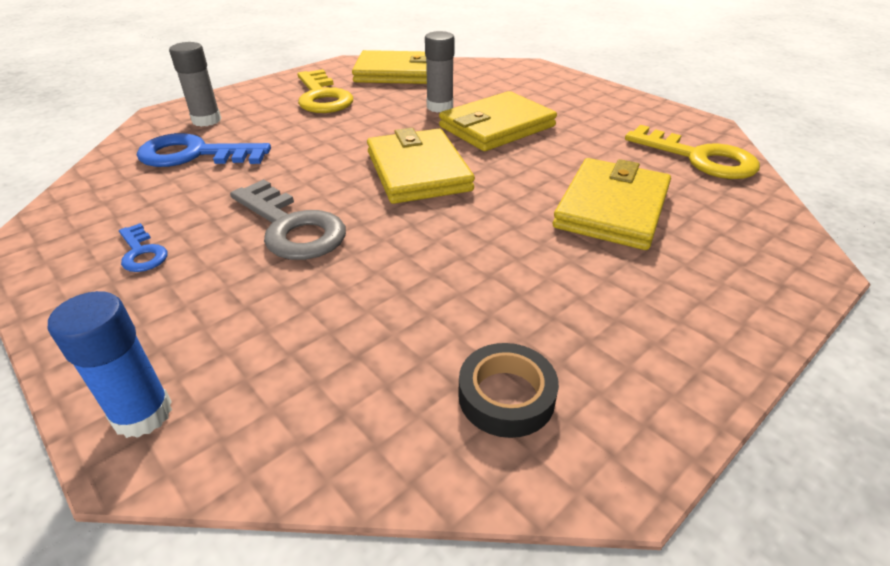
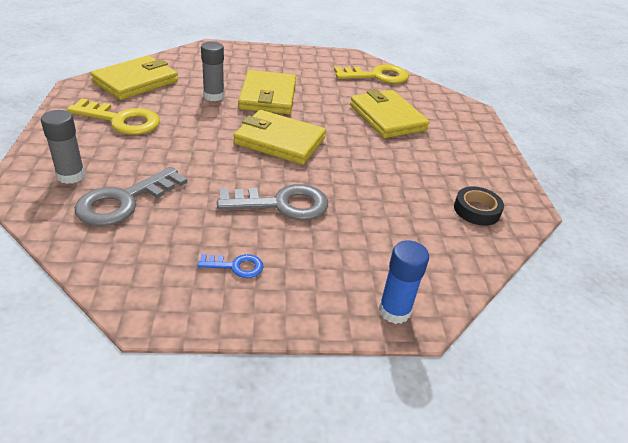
camera: 55 degrees left, 0 degrees up
blue key [137,133,271,167] -> grey key [75,167,187,226]

